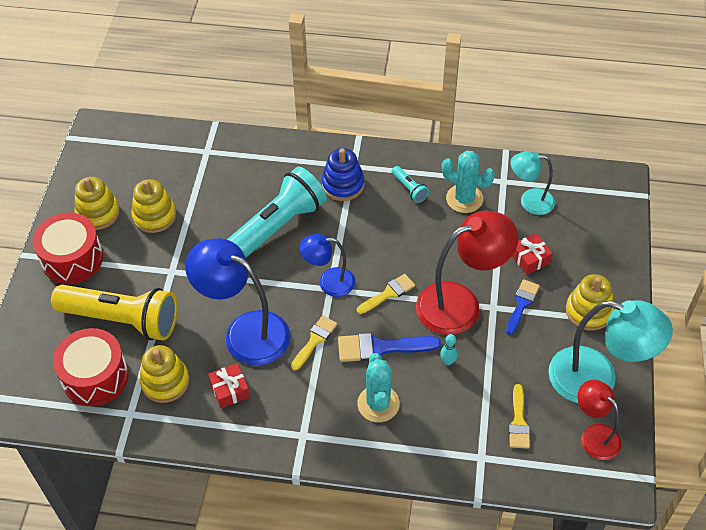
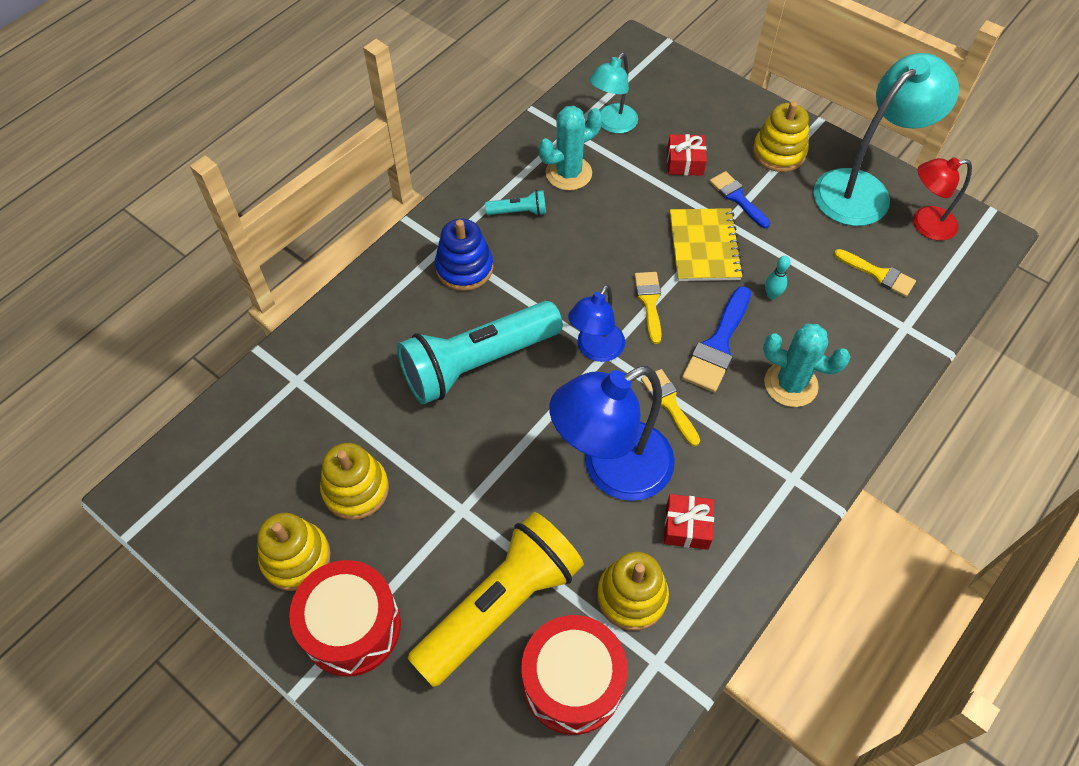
camera: 60 degrees left, 5 degrees up
turquoise flashlight [227,167,327,257] -> turquoise flashlight turned 105 degrees counterclockwise [397,301,563,404]
red lamp [416,211,518,335] -> yellow notebook [670,208,744,281]

